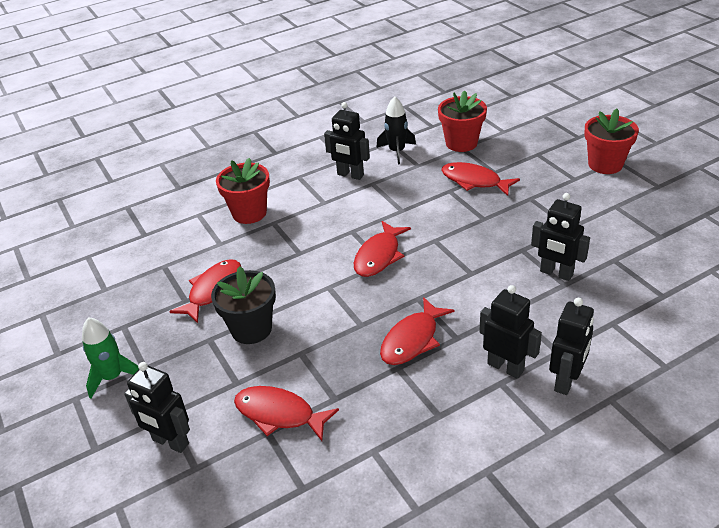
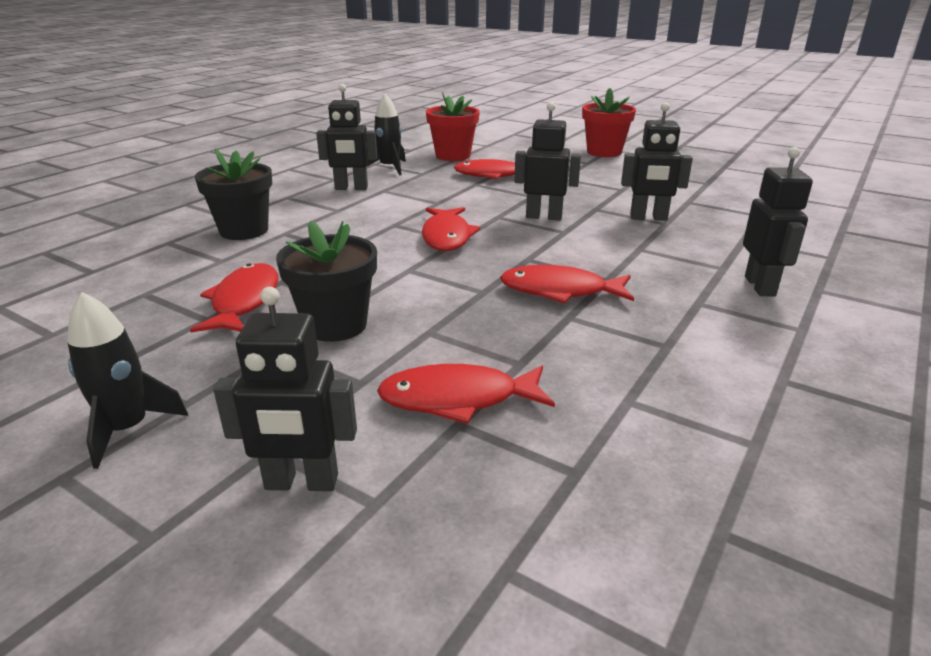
camera: 30 degrees left, 10 degrees down
green rocket [82,317,139,399] -> black rocket [67,292,188,469]
red flower pot [216,158,270,224] -> black flower pot [195,148,272,240]
red fish [380,297,454,365] -> red fish turned 90 degrees clockwise [500,265,634,303]
black robot [479,285,542,379] -> black robot moved to [514,102,581,220]

